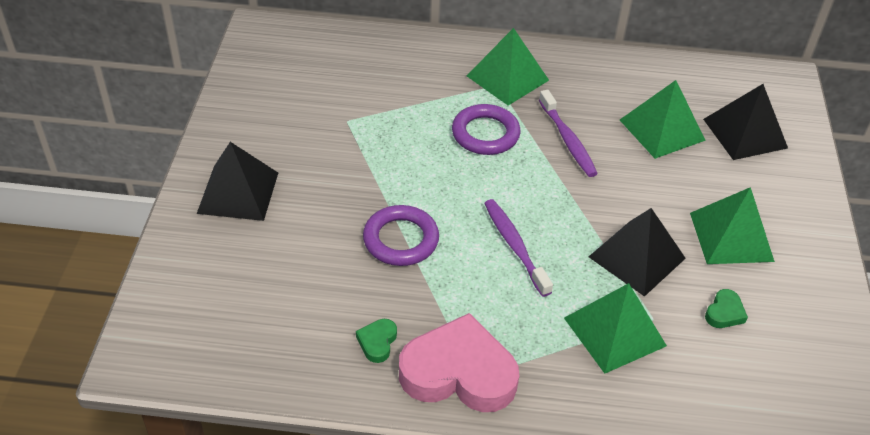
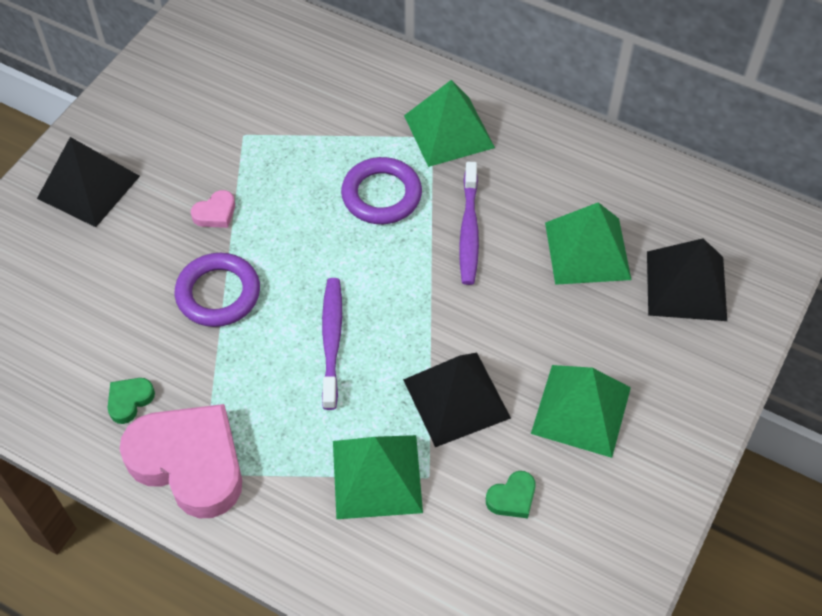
camera: 25 degrees right, 10 degrees up
none -> pink heart [191,190,235,228]

